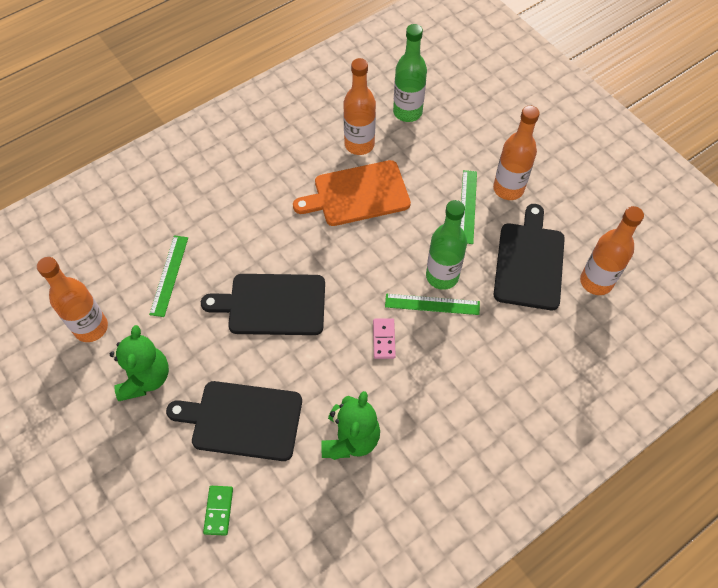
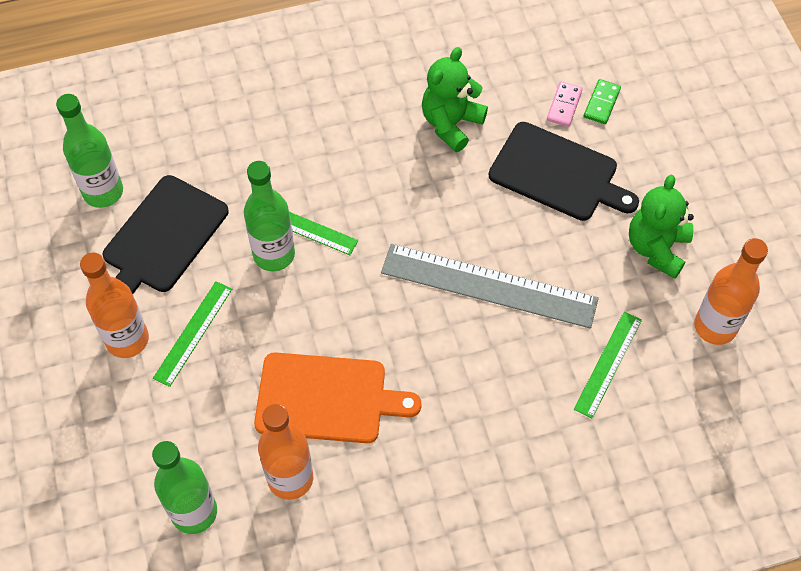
camera: 160 degrees left, 0 degrees up
black cutting board [201,274,325,335] -> grey ruler [381,244,599,329]
pink domino [373,318,396,359] -> pink domino moved to [547,82,583,127]
orange bottle [580,206,644,295] -> green bottle [56,94,123,208]

